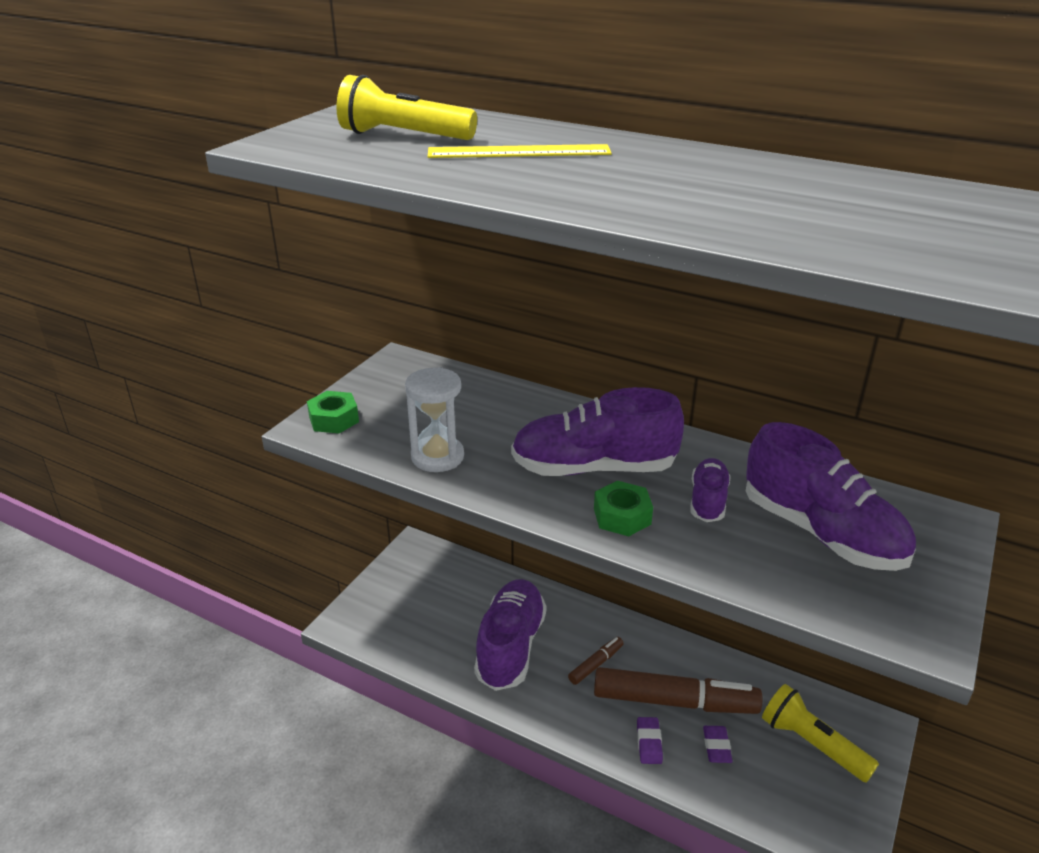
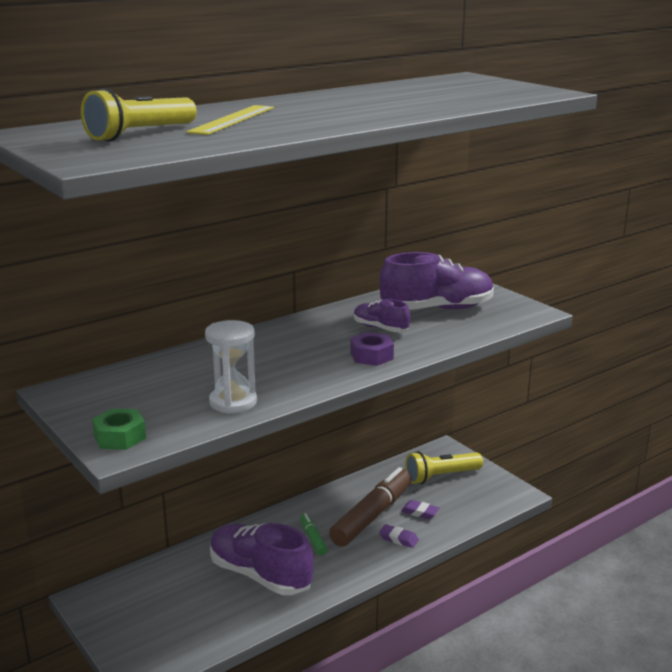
camera: 65 degrees left, 10 degrees down
purple shoe [511,387,684,476] -> none
brown marker [568,637,624,685] -> green marker [300,513,327,555]
green nut [594,481,653,536] -> purple nut [350,332,394,366]

